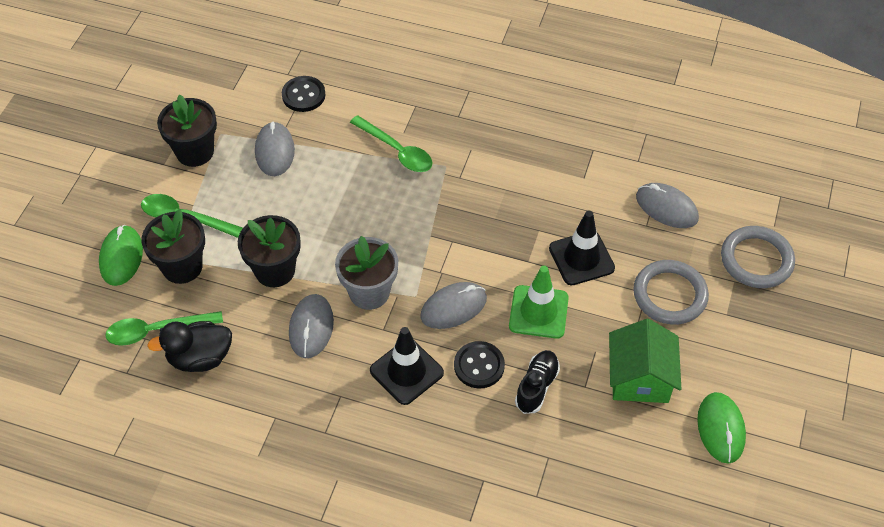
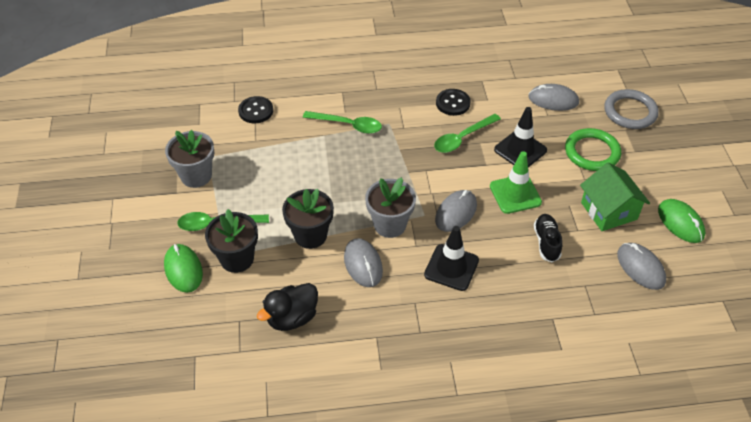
camera: 25 degrees left, 5 degrees down
green spoon [105,311,223,346] -> green spoon moved to [434,114,501,153]
black flower pot [157,94,217,167] -> grey flower pot [165,130,214,188]
grey mouse [255,122,295,176] -> grey mouse moved to [617,243,666,290]
black button [454,341,505,389] -> black button moved to [436,89,471,116]
grey ring [633,260,709,325] -> green ring [565,128,621,171]

